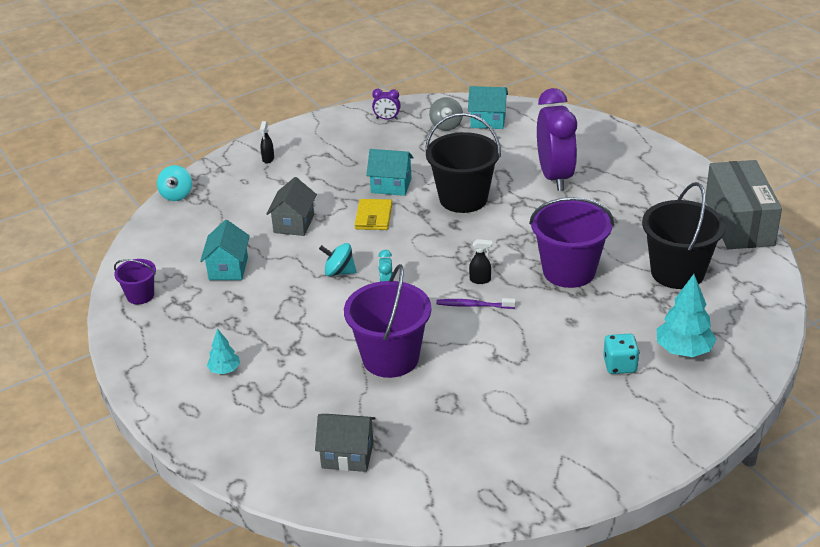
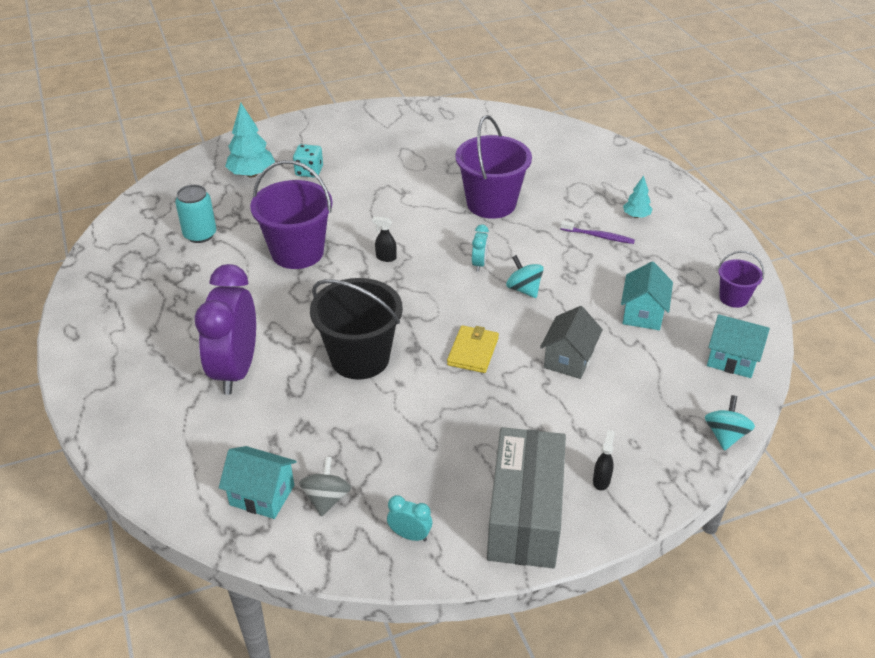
camera: 170 degrees left, 5 degrees up
grey house [315,414,376,472] -> none
turquoise spinning top [319,243,357,276] -> turquoise spinning top turned 150 degrees counterclockwise [506,255,544,298]
turquoise house [366,149,414,196] -> turquoise house moved to [707,314,770,378]
purple clock [372,89,401,120] -> turquoise clock [387,495,432,541]
purple toothbrush [436,298,516,309] -> purple toothbrush moved to [560,220,635,244]
black bucket [642,182,725,289] -> turquoise can [175,185,216,243]
grey box [705,160,782,249] -> grey box moved to [487,427,566,568]

